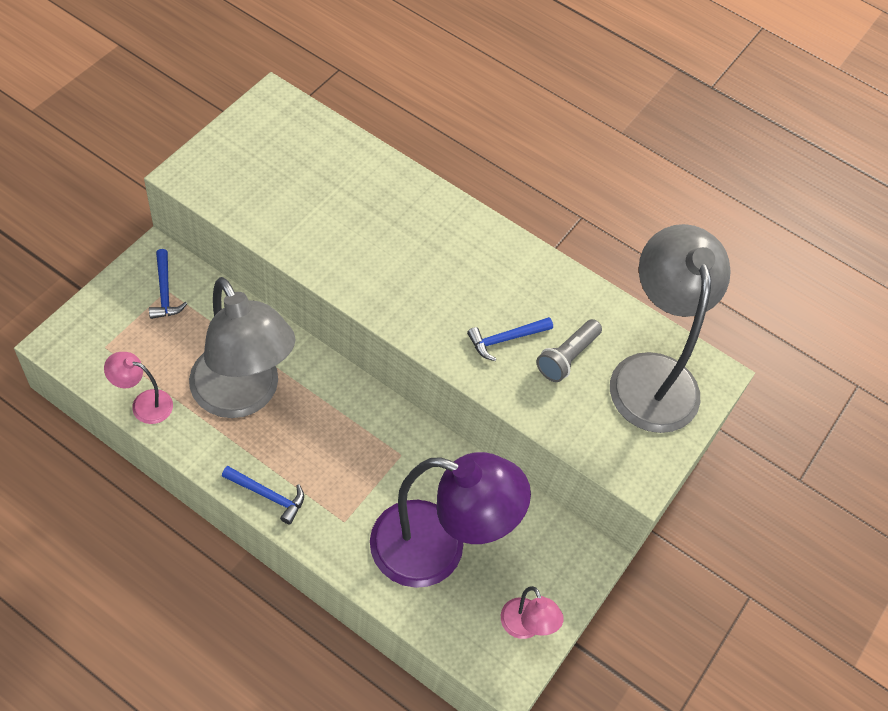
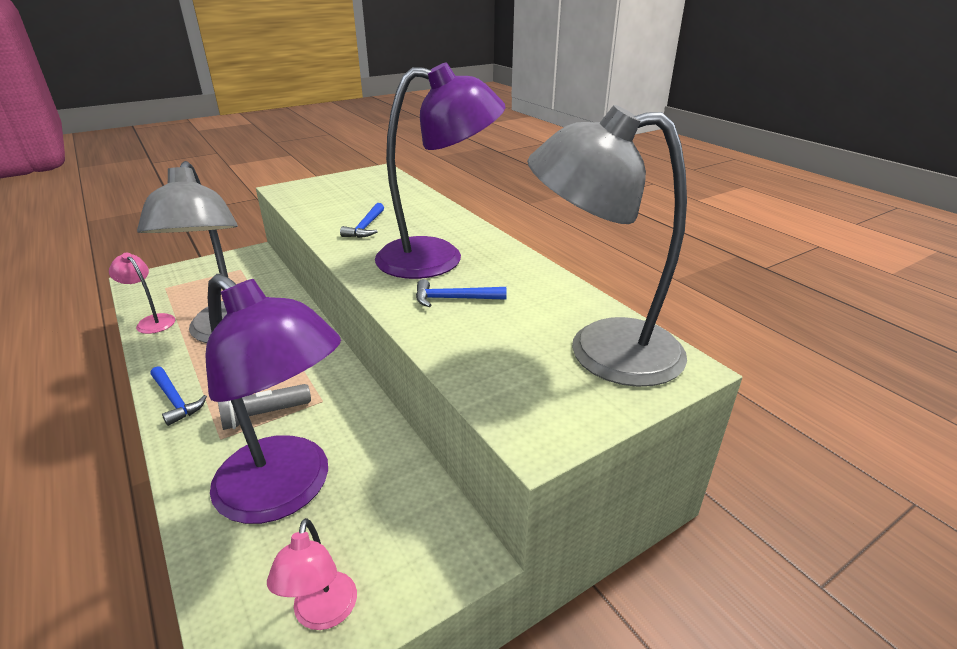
camera: 30 degrees right, 25 degrees down
blue hammer [149,249,187,319] -> blue hammer moved to [340,203,384,238]
grey flashlight [537,319,602,382] -> grey flashlight moved to [218,384,311,430]
grey lamp [610,224,731,433] -> grey lamp turned 105 degrees counterclockwise [527,105,687,387]
none -> purple lamp [375,62,506,279]

